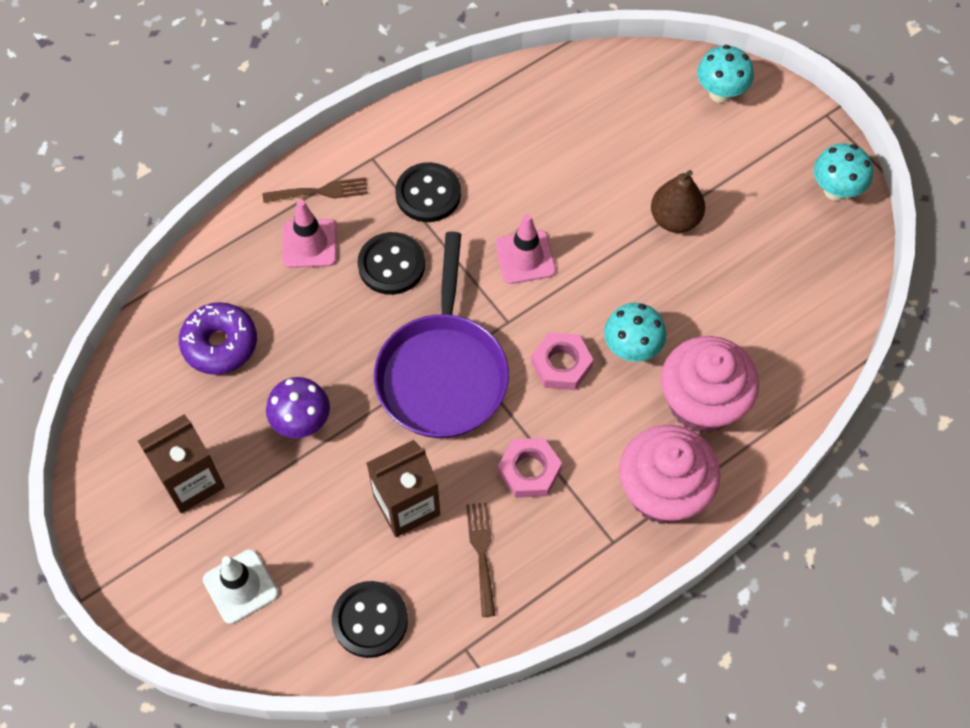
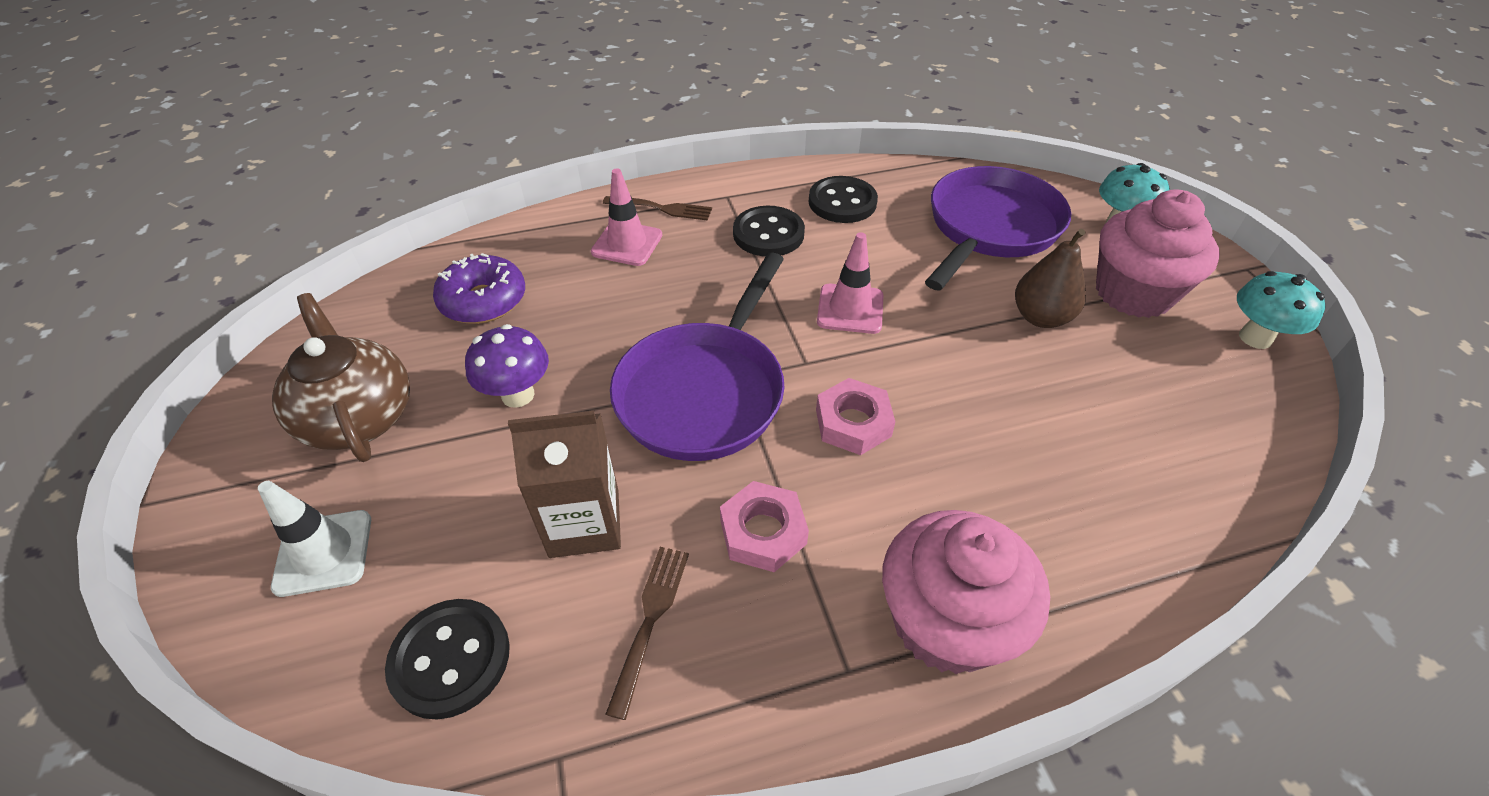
camera: 20 degrees right, 15 degrees down
brown carton [138,414,225,513] -> brown teapot [272,293,410,462]
black button [358,232,425,295] -> black button moved to [809,176,878,223]
turquoise mushroom [604,303,666,362] -> none
pink cupcake [661,336,759,433] -> pink cupcake moved to [1096,189,1220,318]
none -> purple pan [925,166,1071,290]

